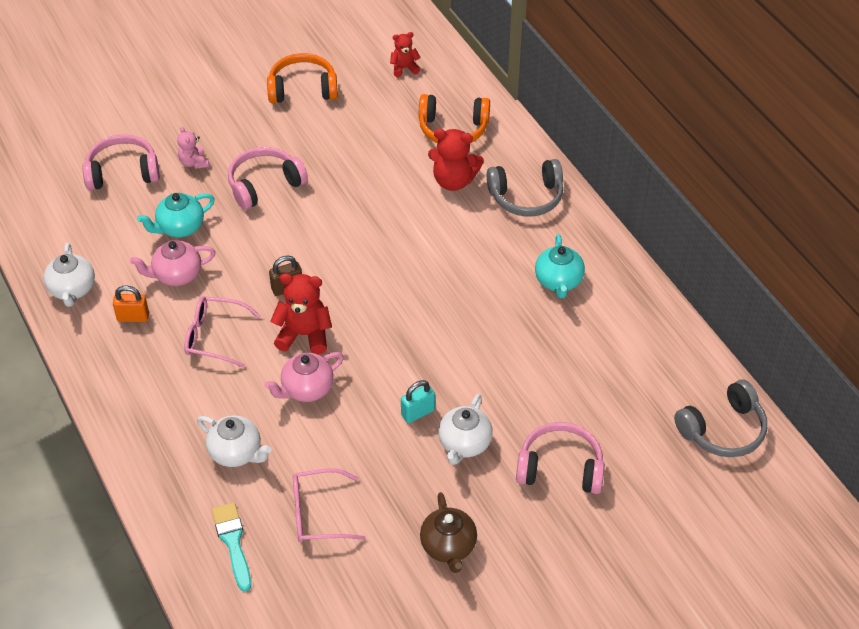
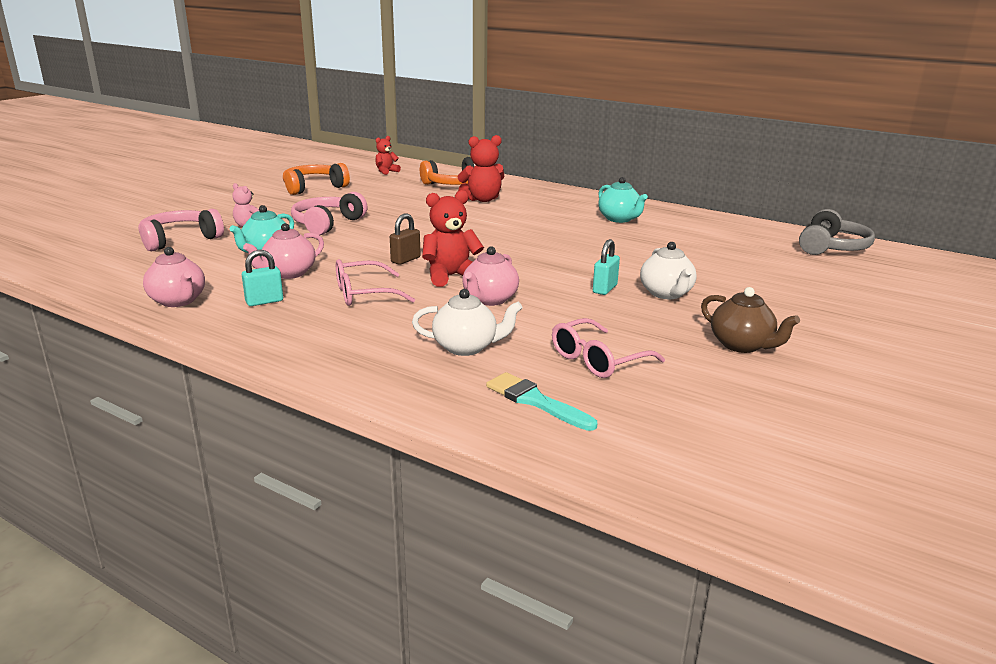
camera: 30 degrees left, 25 degrees down
white teapot [44,243,95,307] -> pink teapot [143,247,205,307]
orange padlock [113,285,149,322] -> turquoise padlock [242,250,283,306]
grey headphones [487,159,563,217] -> none
pink headphones [516,422,605,494] -> none

